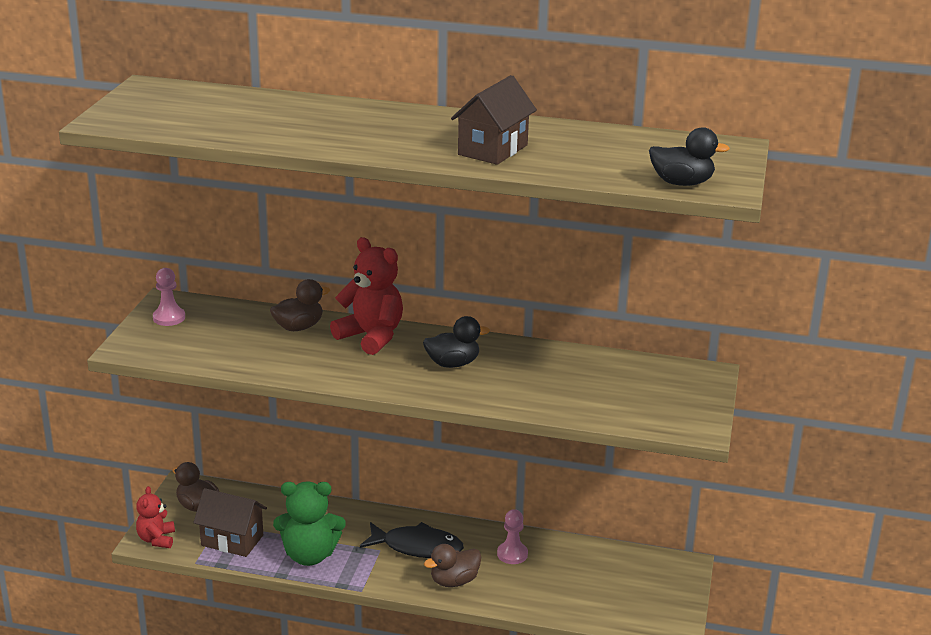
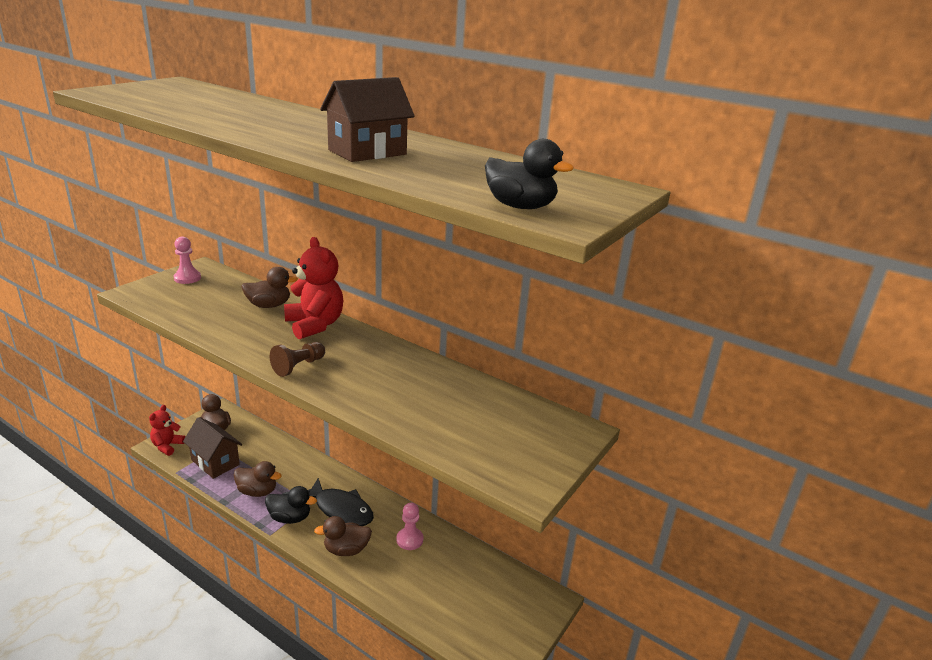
camera: 20 degrees right, 0 degrees up
green teddy bear [273,481,346,566] -> brown duck [234,461,282,497]
black duck [423,316,490,368] -> black duck moved to [265,486,317,524]
none -> brown pawn [270,342,325,377]

